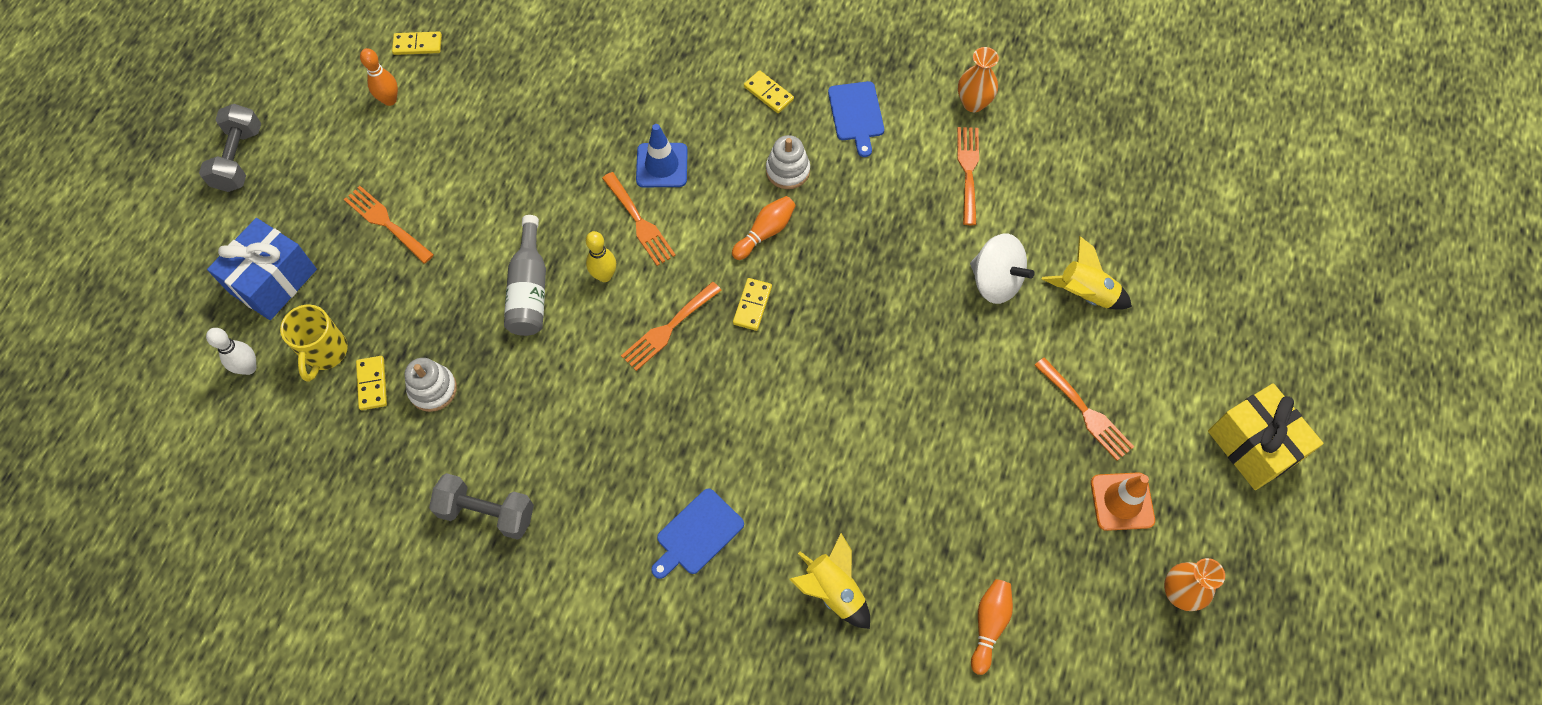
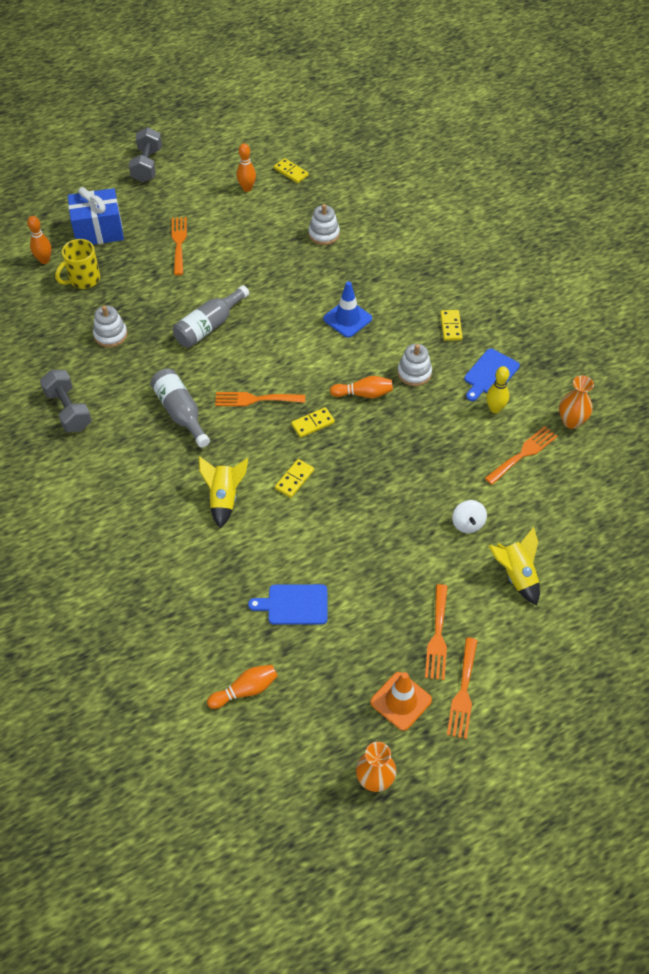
camera: 45 degrees right, 10 degrees down
grey dumbbell [199,104,261,192] -> grey dumbbell turned 45 degrees counterclockwise [129,127,162,182]
white bowling pin [206,328,257,375] -> orange bowling pin [27,216,52,264]
yellow domino [356,356,387,410] -> yellow domino moved to [275,459,314,498]
yellow bowling pin [586,231,616,282] -> yellow bowling pin moved to [486,366,510,413]
orange fork [602,172,676,266] -> orange fork moved to [447,637,478,739]
blue cutting board [651,488,744,579] -> blue cutting board moved to [248,584,328,625]
yellow rocket [790,533,870,629] -> yellow rocket moved to [199,456,248,529]
white spinning top [970,233,1035,304] -> white spinning top [452,500,487,533], size x0.61
yellow gift [1208,383,1324,490] -> none
none -> grey bottle [151,369,210,448]
none -> white stacking toy [308,204,340,245]

